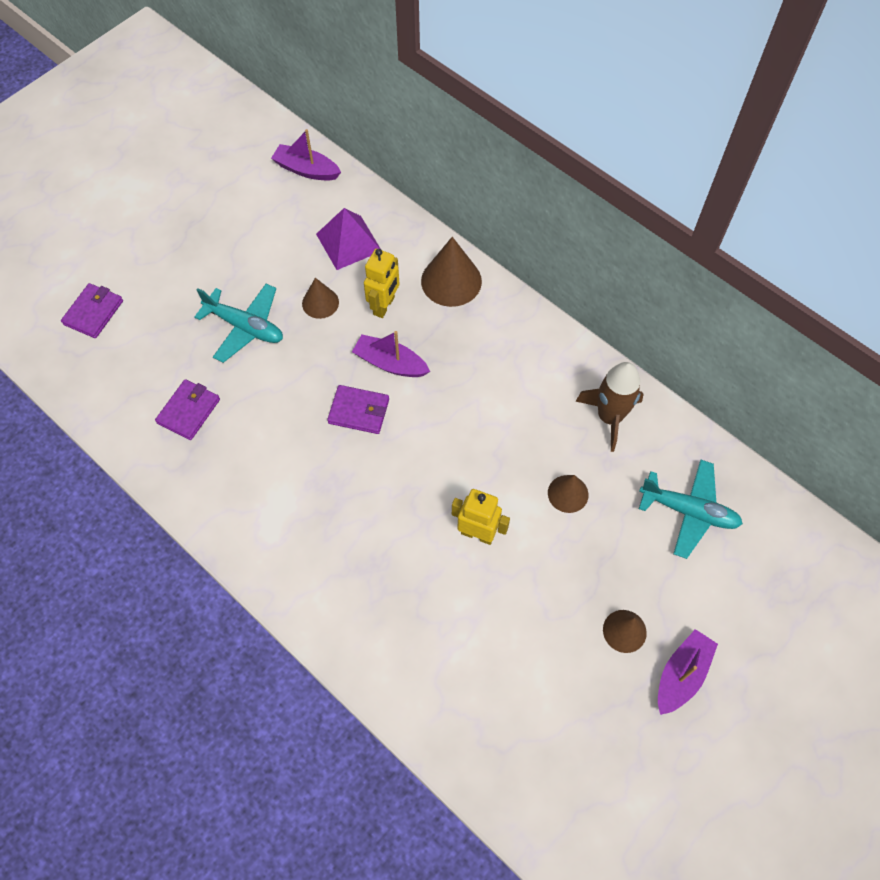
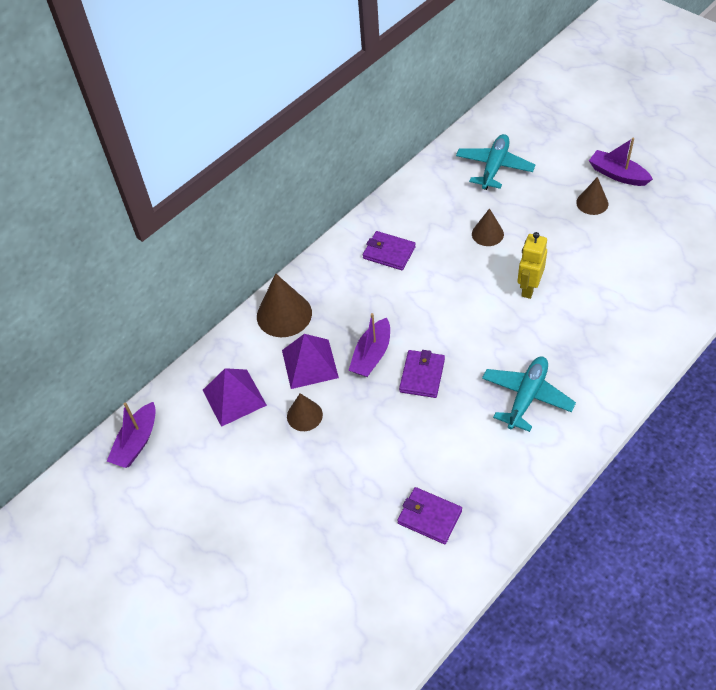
camera: 85 degrees left, 10 degrees down
purple wallet [61,283,123,338] -> purple wallet moved to [363,231,416,270]
turquoise plane [194,284,283,363] -> turquoise plane moved to [482,357,576,432]
yellow robot [364,249,400,318] -> purple pyramid [282,334,339,389]
brown rocket [575,362,644,452] -> none

